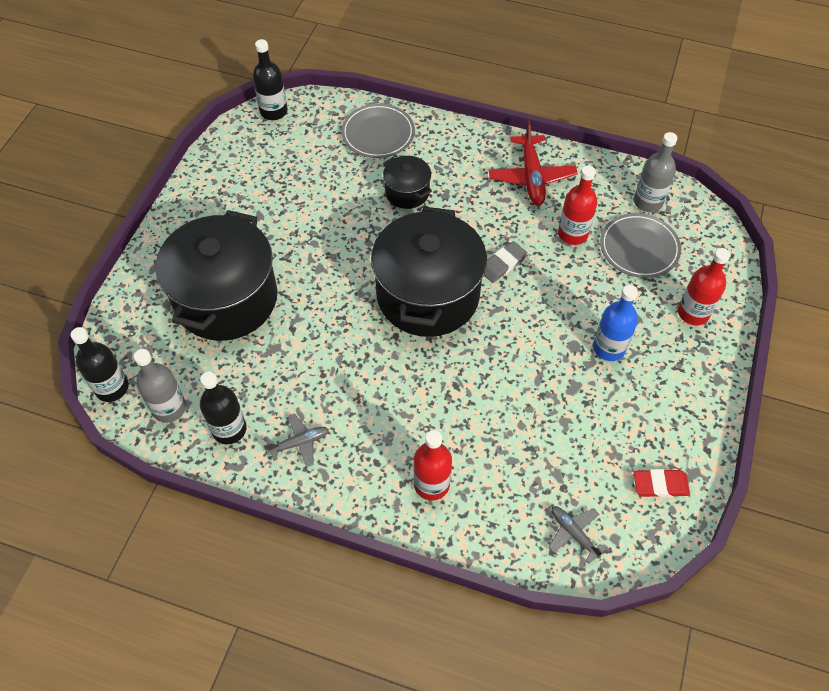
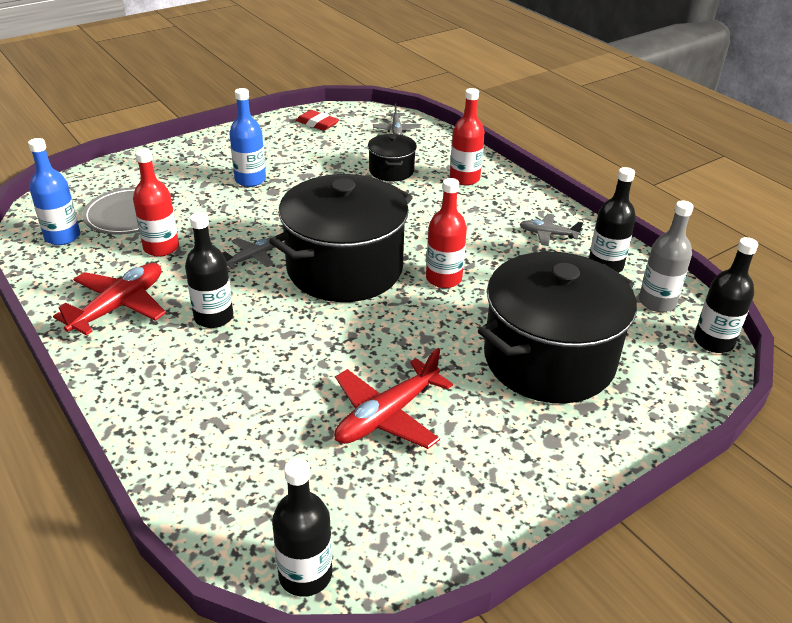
camera: 145 degrees left, 20 degrees down
grey plate [341,104,415,158] -> none
black pot [383,156,432,209] -> black pot moved to [368,134,417,181]
grey eraser [484,241,527,283] -> grey plane [222,238,274,269]
grey bottle [634,132,677,212] -> blue bottle [28,138,80,245]
red bottle [678,248,730,325] -> red bottle moved to [426,178,467,288]
none -> black bottle [185,212,233,328]
none -> red plane [334,348,453,449]

